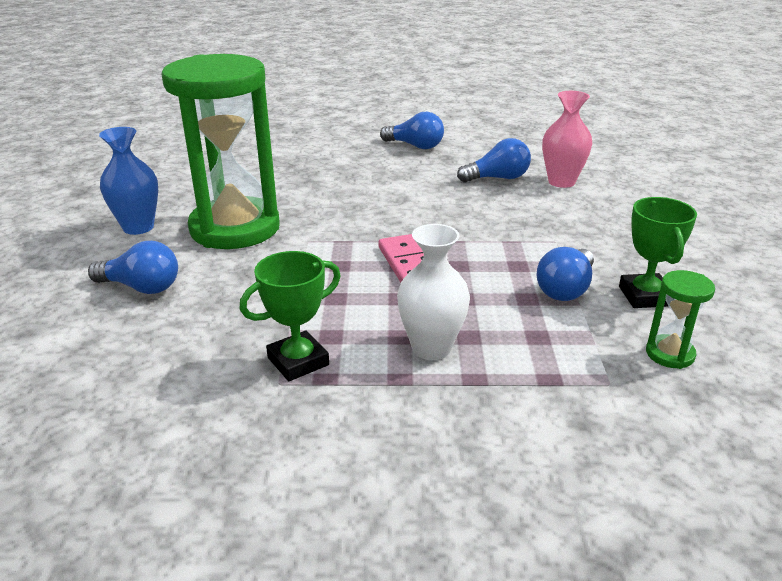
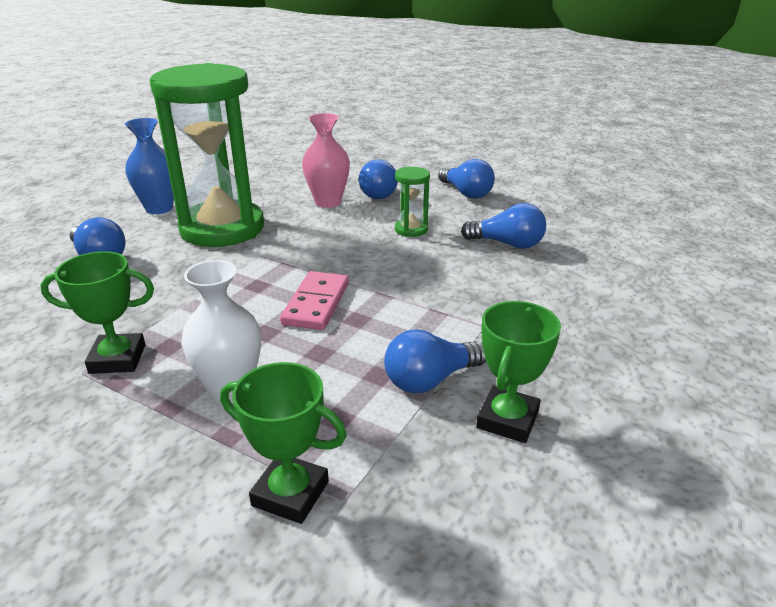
camera: 30 degrees right, 0 degrees up
pink vase [542,91,592,188] -> pink vase moved to [302,113,350,208]
green hourglass [646,270,715,369] -> green hourglass moved to [395,167,430,237]
none -> green trophy [220,362,347,524]
none -> blue light bulb [359,159,398,199]

